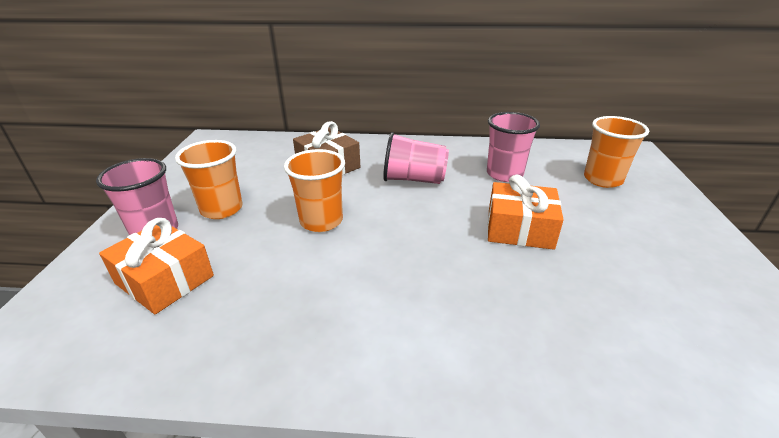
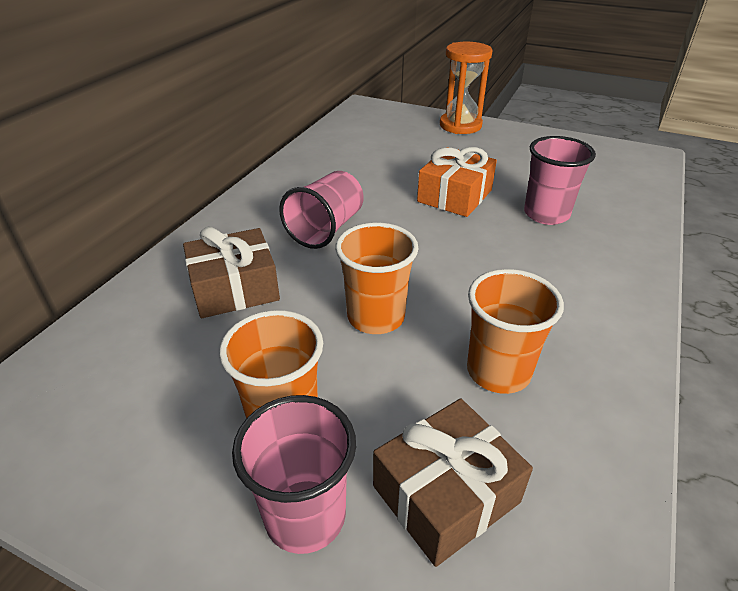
camera: 70 degrees left, 5 degrees up
orange gift [99,218,214,314] -> brown gift [373,398,533,567]
pink cup [487,112,540,182] -> pink cup moved to [524,136,596,225]
orange cup [584,116,649,188] -> orange cup moved to [467,269,564,394]
none -> orange hourglass [440,42,493,134]

